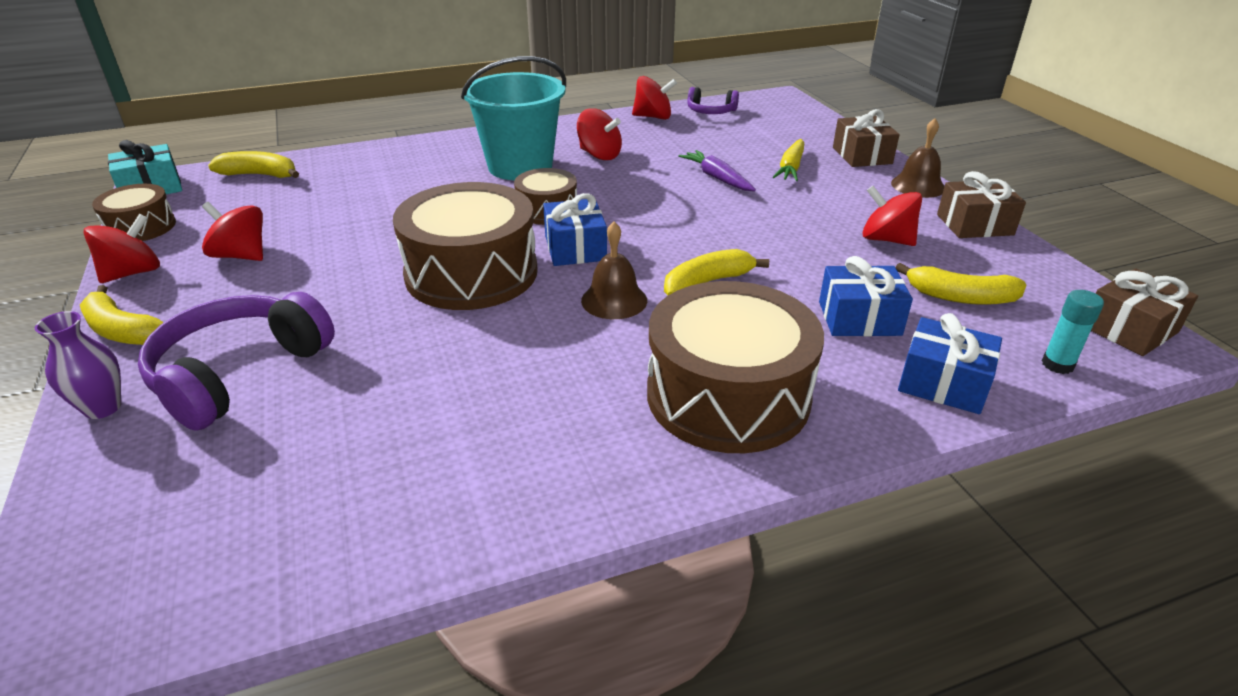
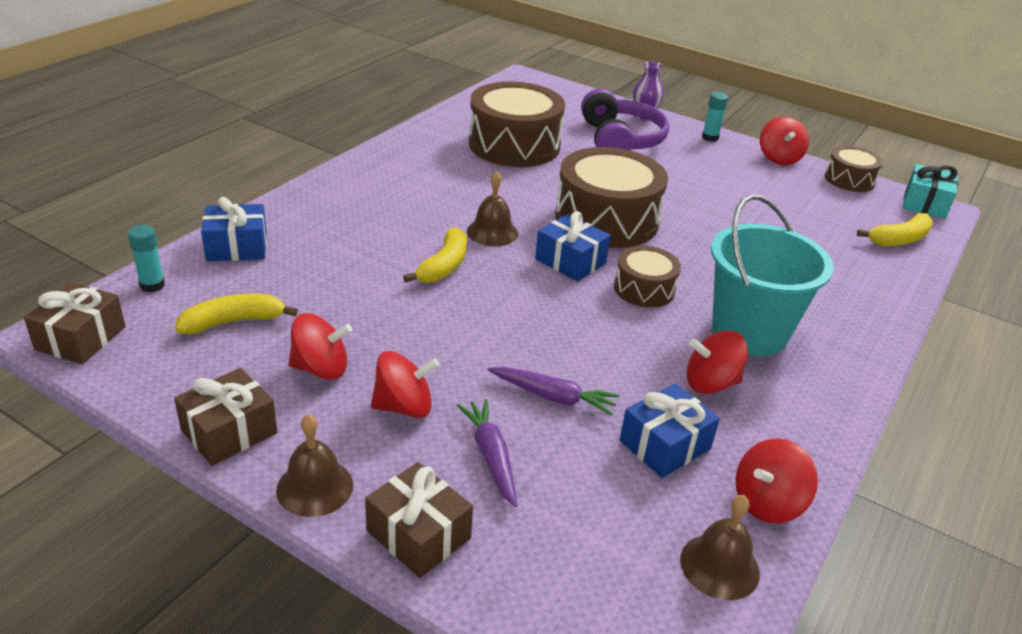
camera: 140 degrees right, 0 degrees up
yellow banana [80,285,164,345] -> turquoise glue stick [702,92,728,142]
red spinning top [202,202,263,261] -> red spinning top moved to [371,351,439,418]
brown drum [647,281,824,453] -> brown drum moved to [469,82,565,167]
purple headphones [687,87,739,114] -> brown bell [680,495,760,600]
yellow carrot [773,139,804,181] -> purple carrot [456,399,517,507]
blue gift [819,256,913,336] -> blue gift moved to [620,384,720,478]

